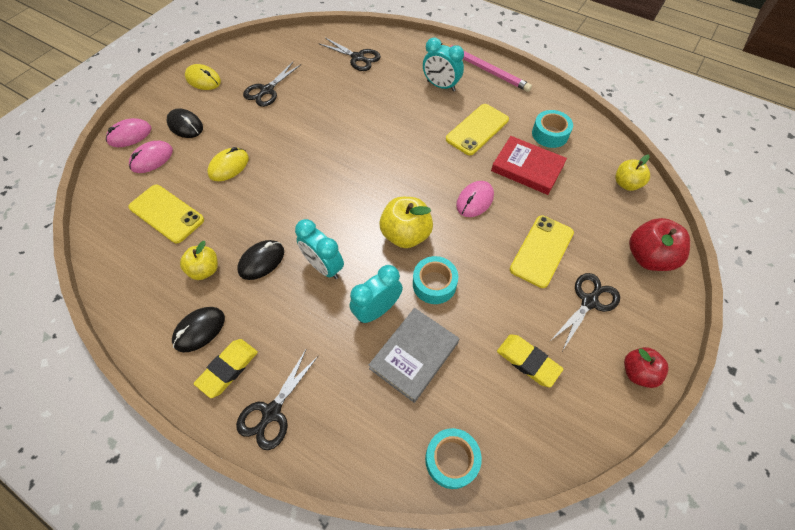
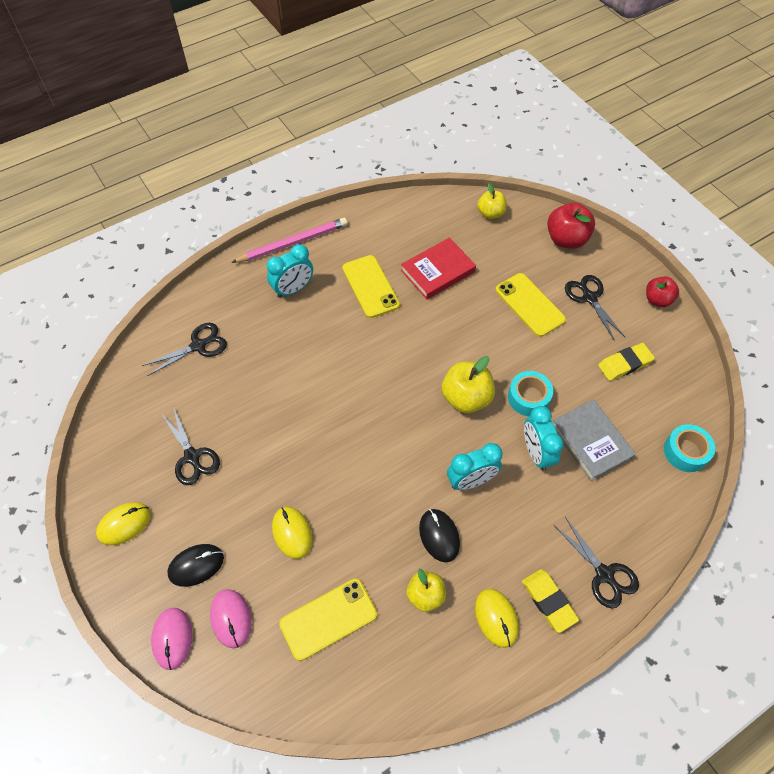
camera: 65 degrees left, 0 degrees up
black mouse [172,307,225,352] -> yellow mouse [475,589,519,648]
pink mouse [456,181,494,217] -> none
turquoise tape [532,110,573,148] -> none

